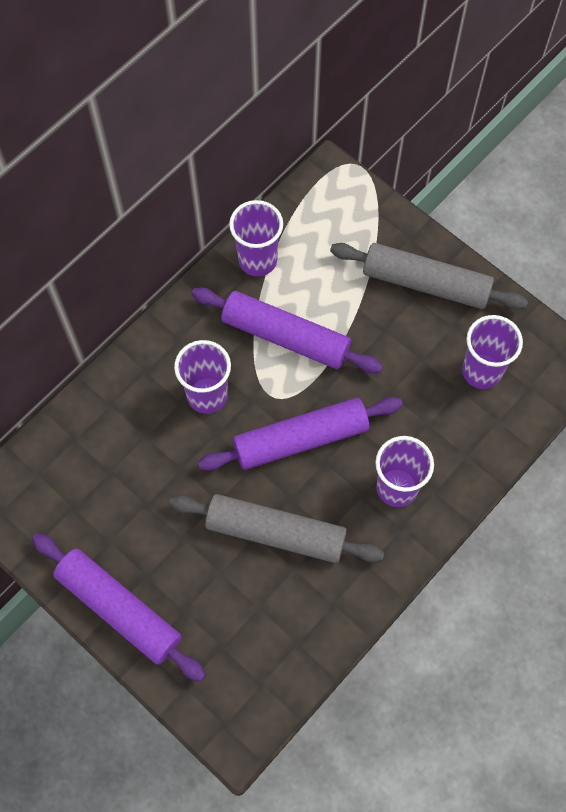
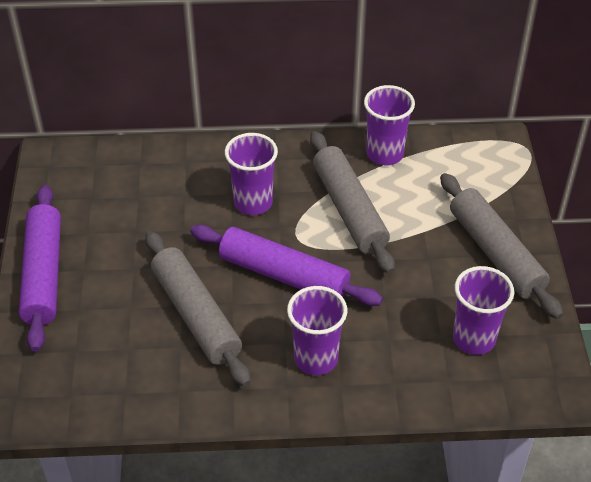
camera: 45 degrees right, 20 degrees down
purple rolling pin [192,287,383,373] -> grey rolling pin [310,131,395,274]

